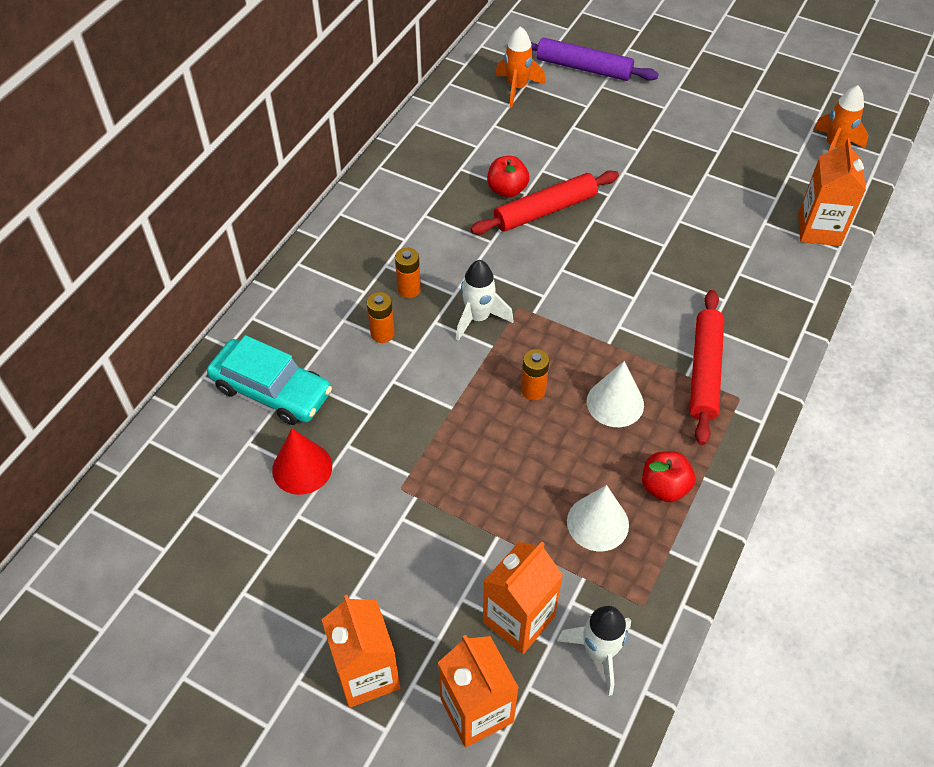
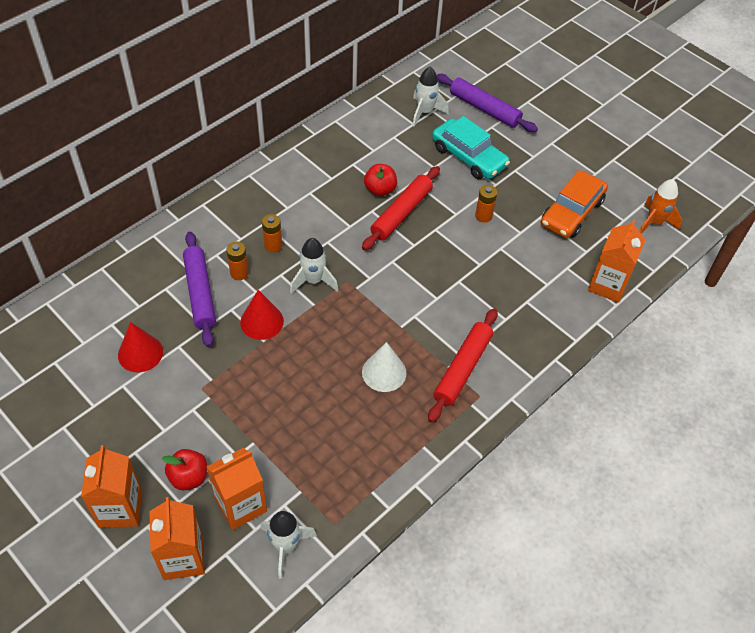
camera: 15 degrees right, 0 degrees up
turquoise car [207,335,332,425] -> turquoise car moved to [432,116,510,179]
red rolling pin [471,171,619,235] -> red rolling pin turned 45 degrees counterclockwise [362,166,440,251]
orange rocket [495,26,545,108] -> white rocket [413,67,449,126]
orange battery [521,349,549,400] -> orange battery moved to [475,185,497,223]
white cone [567,485,629,551] -> none
red apple [642,451,695,502] -> red apple moved to [161,449,207,490]
none -> purple rolling pin [183,232,216,347]
none -> red cone [240,290,284,340]
none -> orange car [541,170,608,238]

